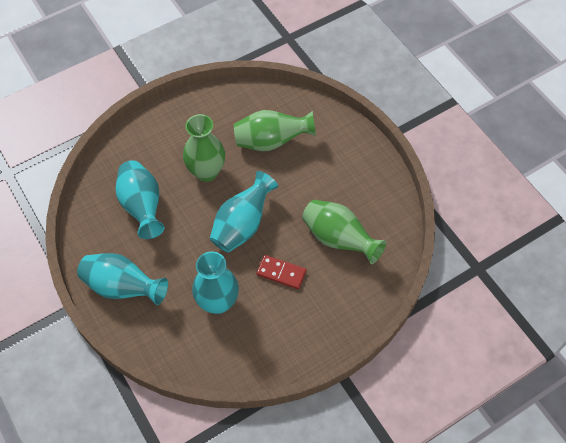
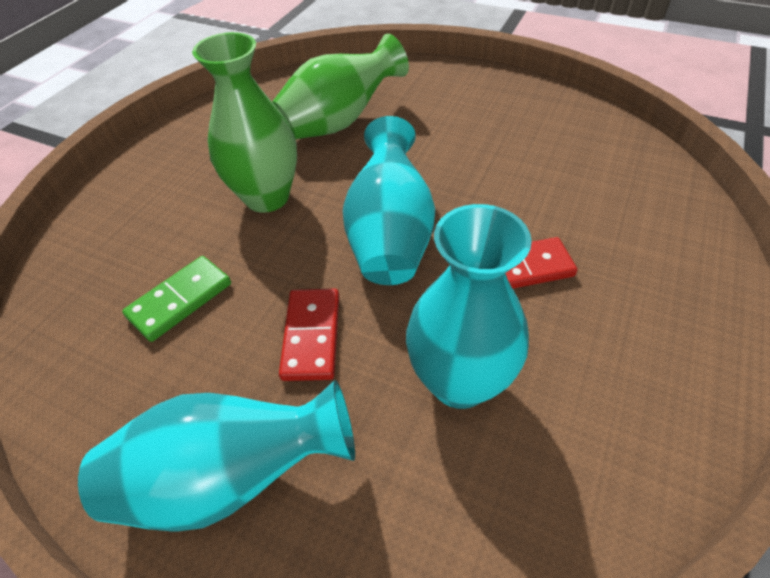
camera: 30 degrees left, 10 degrees down
turquoise vase [116,160,164,239] -> green domino [122,256,231,342]
green vase [302,200,386,264] -> none
none -> red domino [279,289,339,381]

